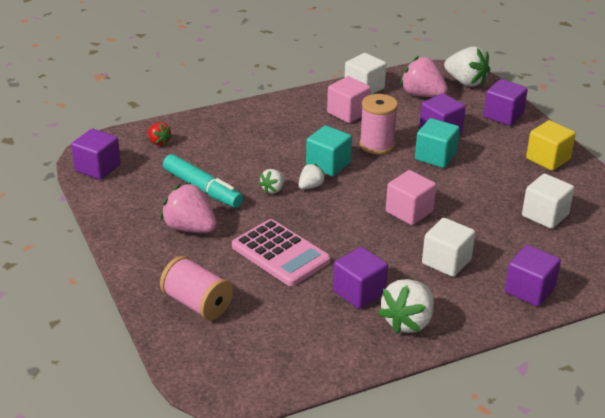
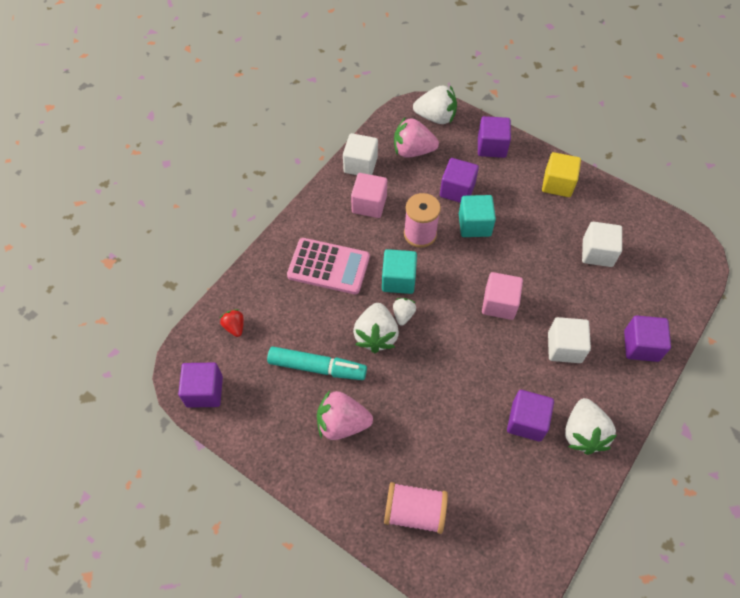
camera: 30 degrees left, 25 degrees up
red strawberry [148,122,173,146] -> red strawberry turned 135 degrees counterclockwise [220,309,244,337]
pink calculator [232,219,331,286] -> pink calculator moved to [287,238,370,294]
white strawberry [259,169,285,194] -> white strawberry [353,303,399,353], size x1.86

